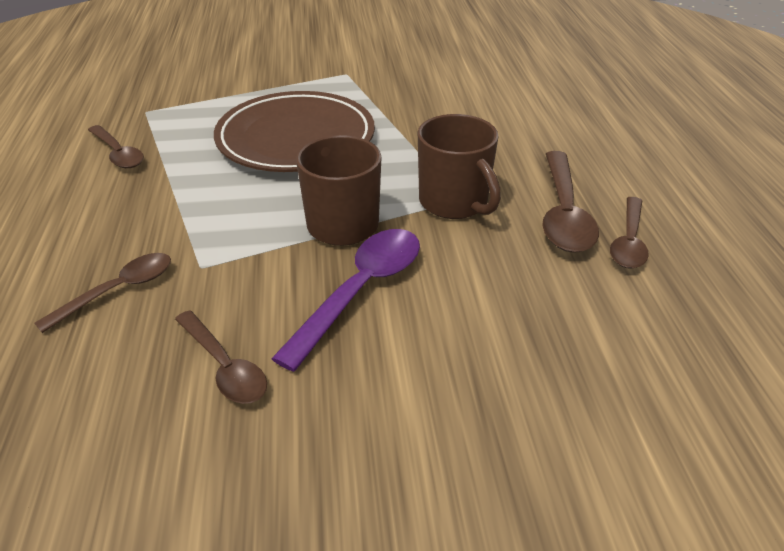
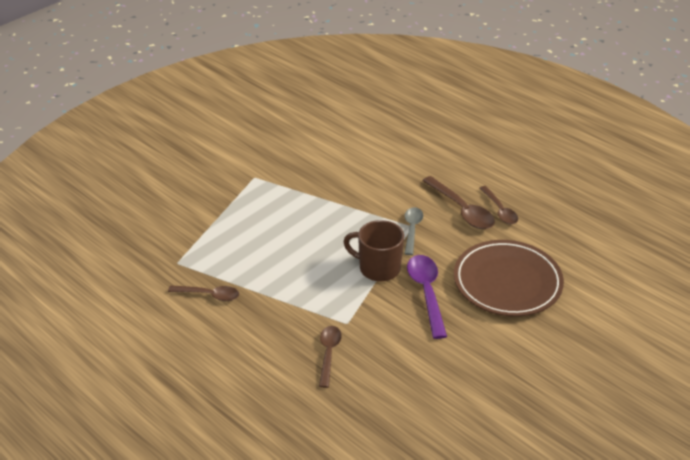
camera: 40 degrees left, 0 degrees up
brown spoon [175,310,267,404] -> none
brown plate [214,91,375,172] -> brown plate moved to [454,240,564,317]
brown mug [418,114,501,219] -> grey spoon [404,207,423,255]

